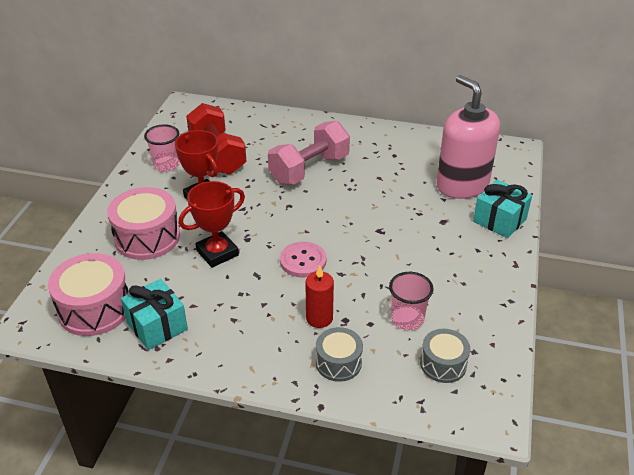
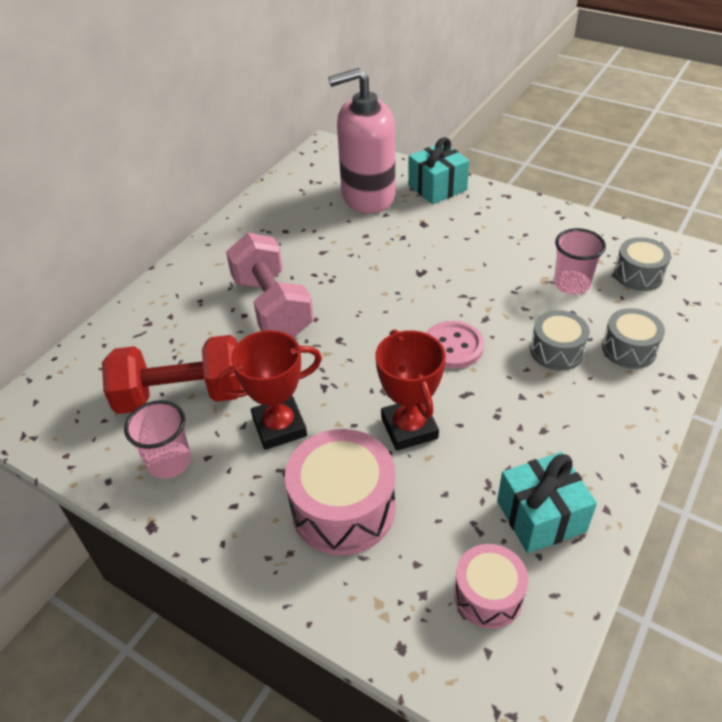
camera: 70 degrees left, 5 degrees up
pink drum [48,253,129,336] -> pink drum [454,544,528,629], size x0.60
red candle [305,265,334,328] -> grey drum [530,310,590,371]

